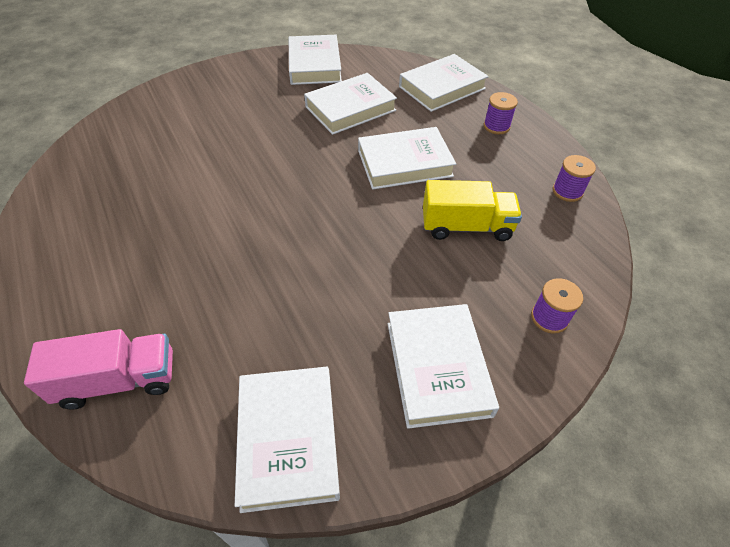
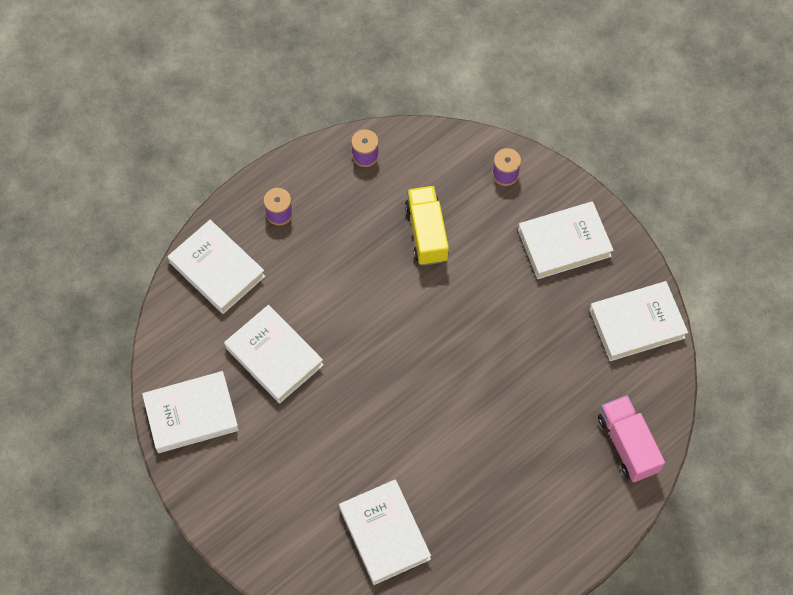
camera: 100 degrees left, 15 degrees up
white book [358,127,456,190] -> white book moved to [339,479,431,585]

